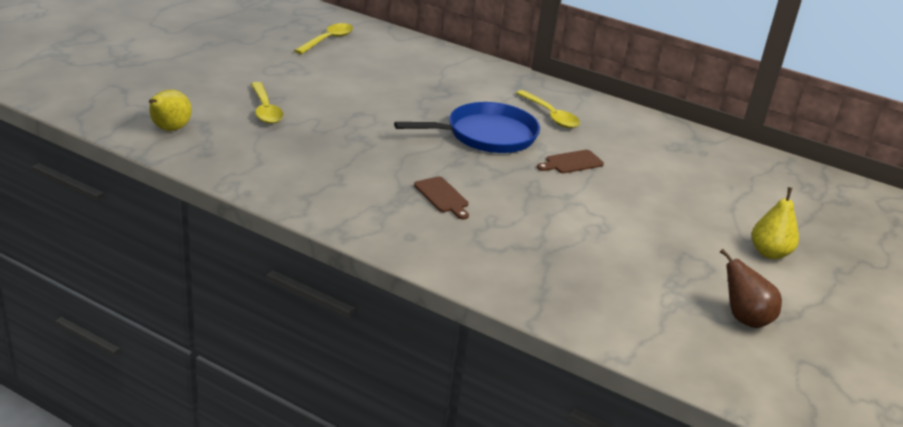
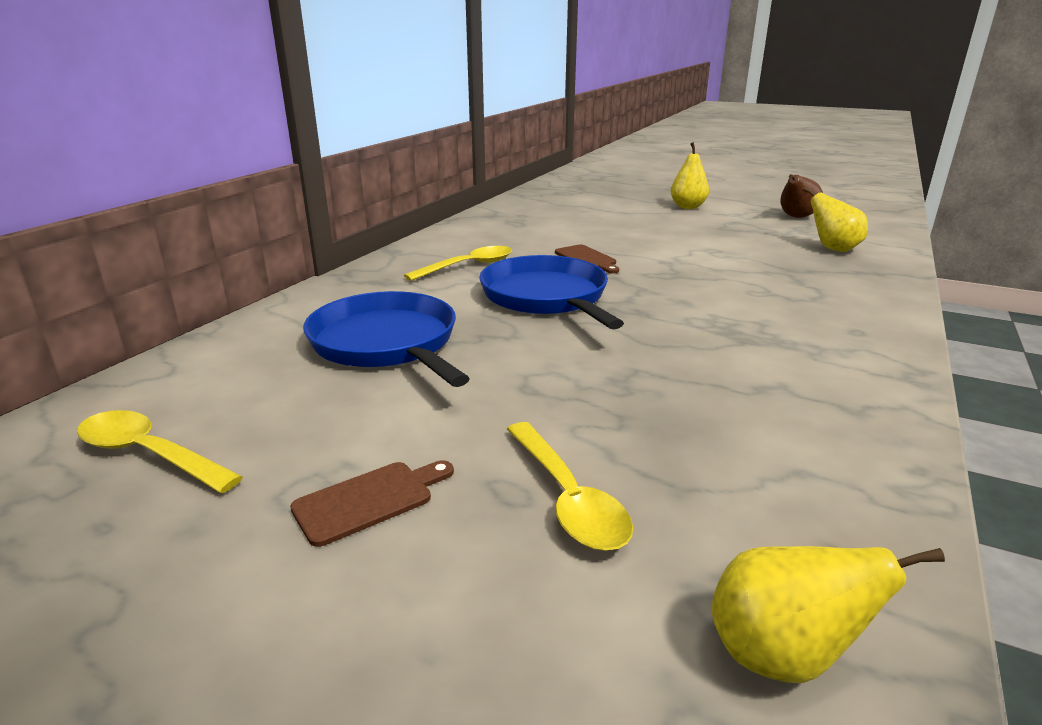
camera: 90 degrees left, 5 degrees down
yellow spoon [251,82,284,124] -> yellow spoon turned 90 degrees clockwise [507,422,633,551]
brown cutting board [414,177,469,220] -> brown cutting board moved to [290,460,454,547]
none -> blue pan [303,291,470,387]
none -> yellow pear [803,187,868,252]

